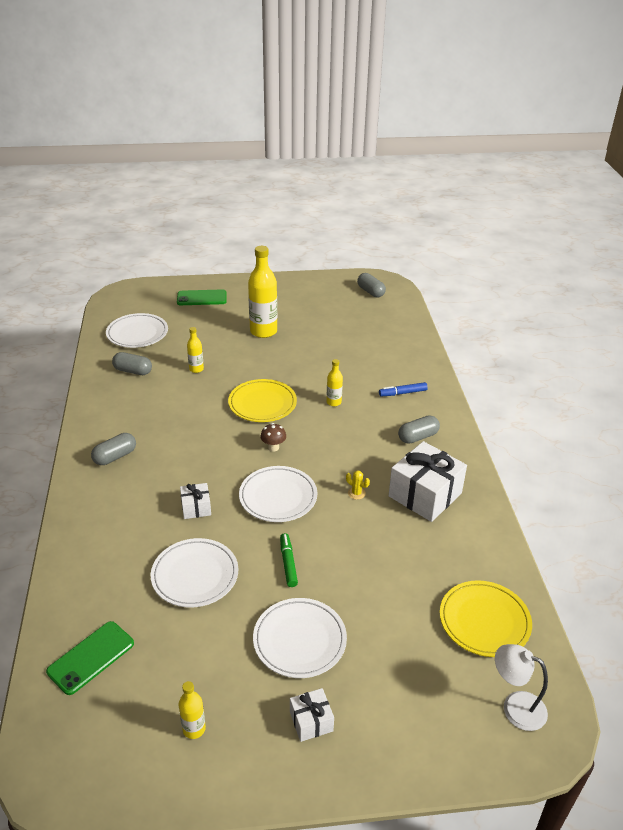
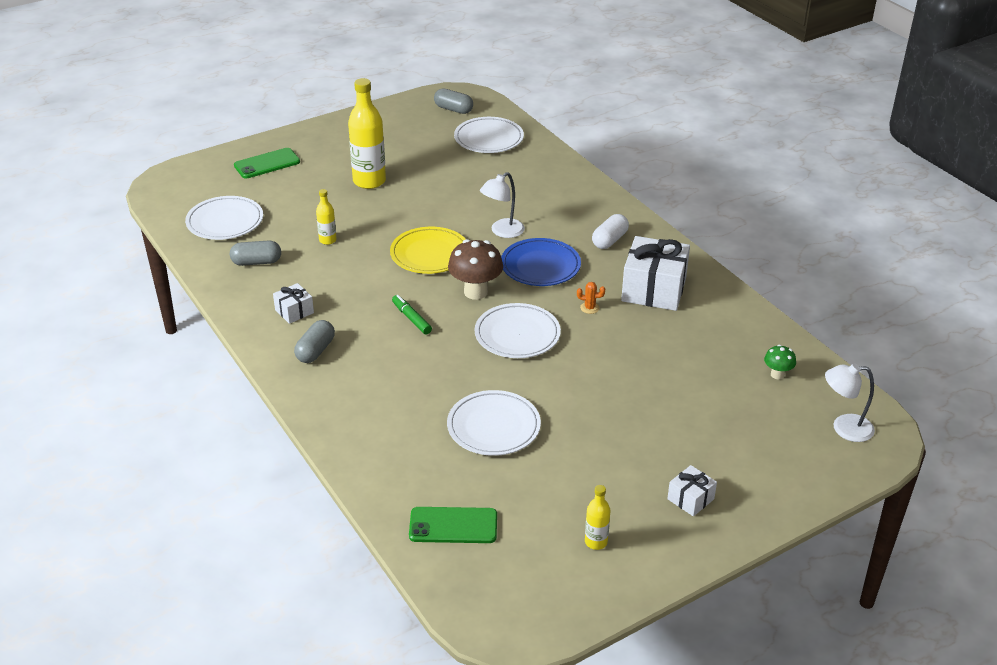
camera: 25 degrees left, 0 degrees up
green phone [46,621,134,695] -> green phone turned 75 degrees clockwise [409,507,497,543]
white gift [180,483,211,519] -> white gift moved to [273,283,314,324]
white plate [253,598,347,678] -> white plate moved to [454,117,524,153]
brown mushroom [260,423,286,452] -> brown mushroom [448,239,503,300], size x1.88
green marker [280,533,298,587] -> green marker moved to [392,295,432,335]
yellow bottle [326,359,343,406] -> white lamp [480,172,525,238]
yellow cactus [346,471,370,500] -> orange cactus [577,282,605,314]
blue marker [379,382,428,396] -> none
grey capsule [398,415,440,444] -> white capsule [592,214,629,249]
yellow plate [440,580,532,657] -> green mushroom [764,345,796,379]
none -> blue plate [501,238,581,286]

